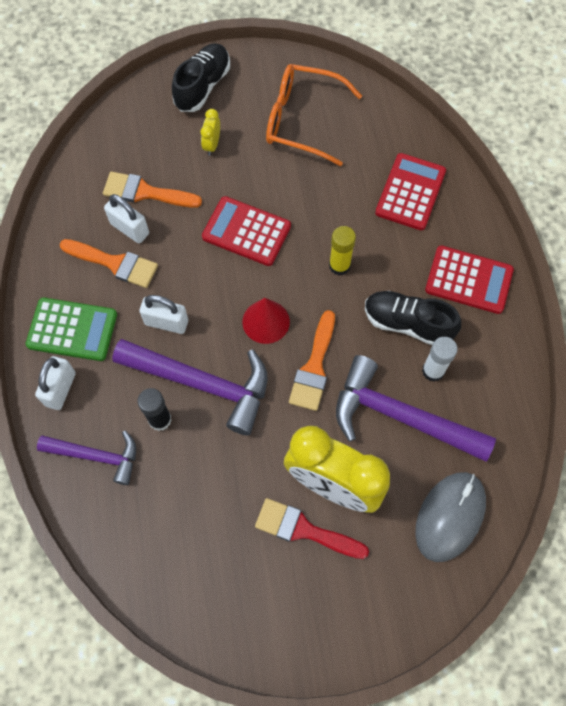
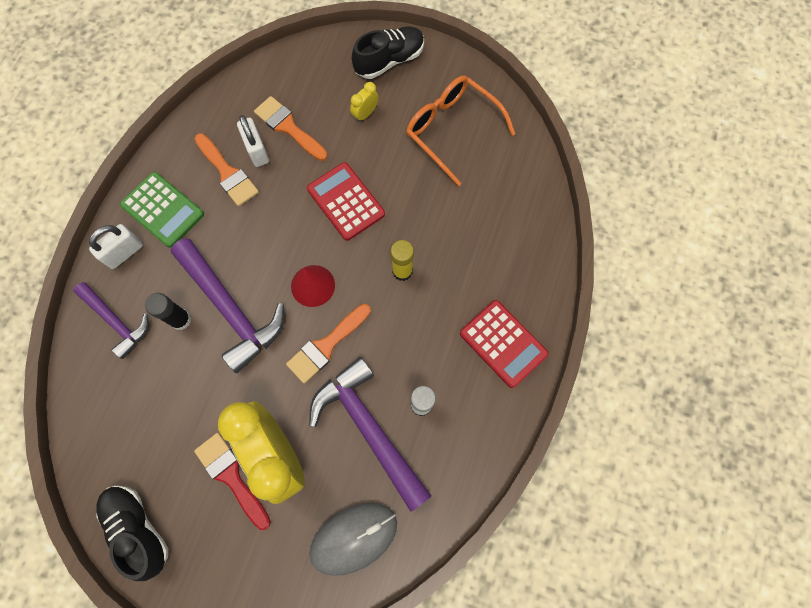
camera: 30 degrees right, 5 degrees up
white padlock [139,295,188,334] -> none
black shoe [365,291,461,345] -> black shoe moved to [96,486,169,581]
red calculator [375,153,446,230] -> none

